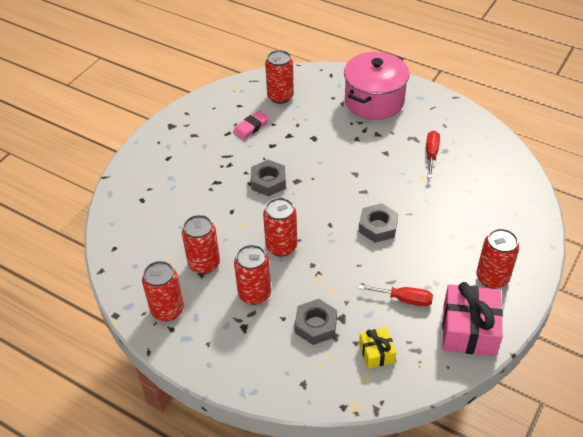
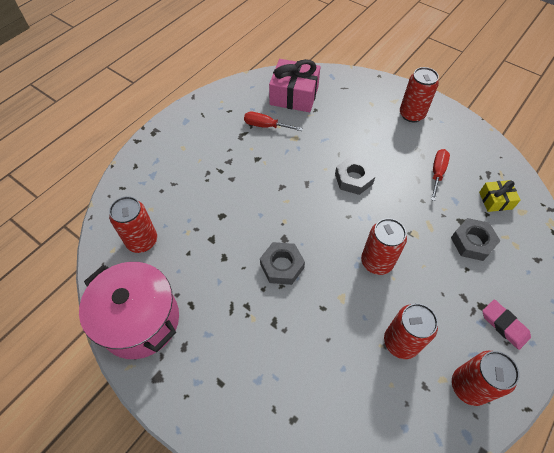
camera: 85 degrees left, 10 degrees up
pink eraser [233,111,269,140] -> pink eraser moved to [482,300,531,350]
red can [234,244,271,305] -> none
pink pot [344,52,409,120] -> pink pot moved to [79,262,179,359]
pink gift [442,282,503,356] -> pink gift moved to [269,59,320,112]

